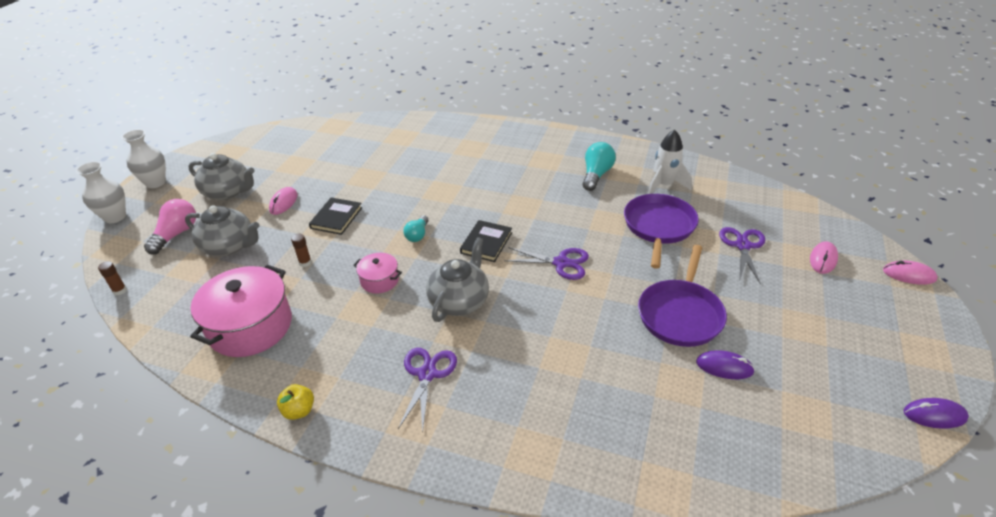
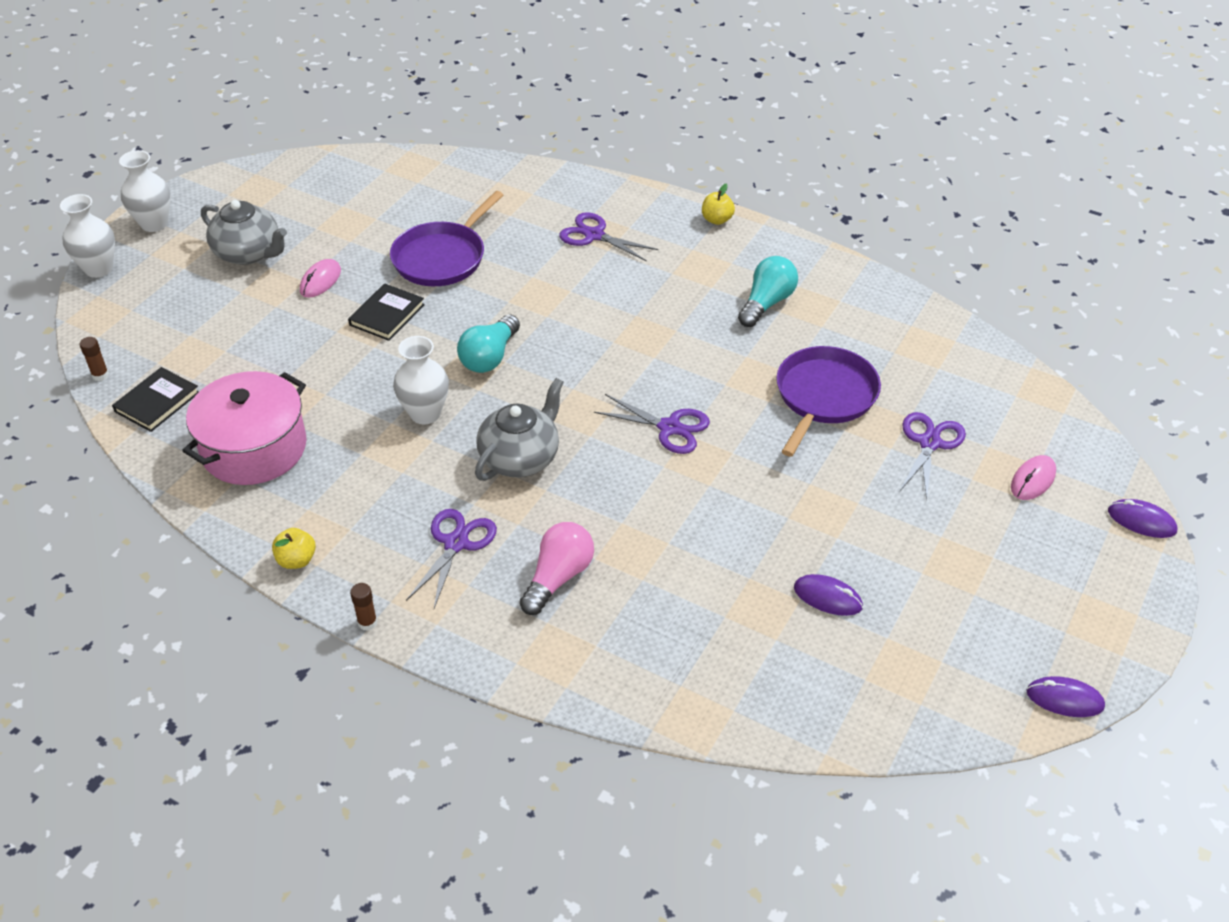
camera: 10 degrees right, 5 degrees up
pink light bulb [144,199,196,254] -> pink light bulb moved to [520,522,594,615]
grey teapot [185,205,259,256] -> none
brown glue stick [291,234,312,267] -> brown glue stick moved to [350,583,377,631]
pink pot [353,253,402,294] -> white vase [393,336,449,424]
turquoise light bulb [403,215,428,242] -> turquoise light bulb [457,314,520,373], size x1.59
black book [460,220,512,262] -> black book moved to [112,367,199,432]
purple pan [638,245,727,347] -> purple pan moved to [390,191,503,286]
white rocket [648,130,692,194] -> none
pink mouse [883,260,937,285] -> purple mouse [1108,499,1177,538]
none -> purple scissors [559,212,659,262]
none -> yellow apple [702,184,735,225]

